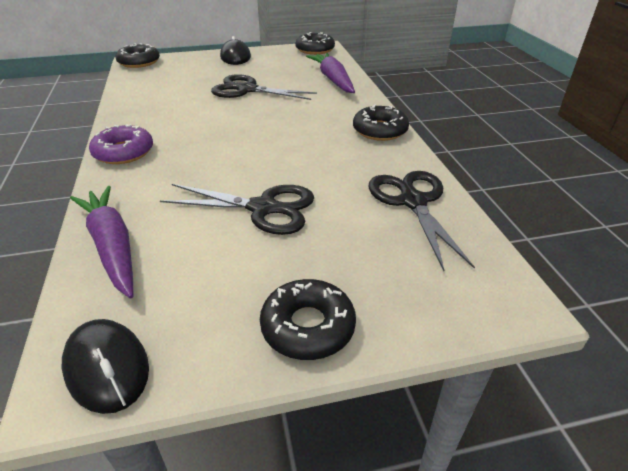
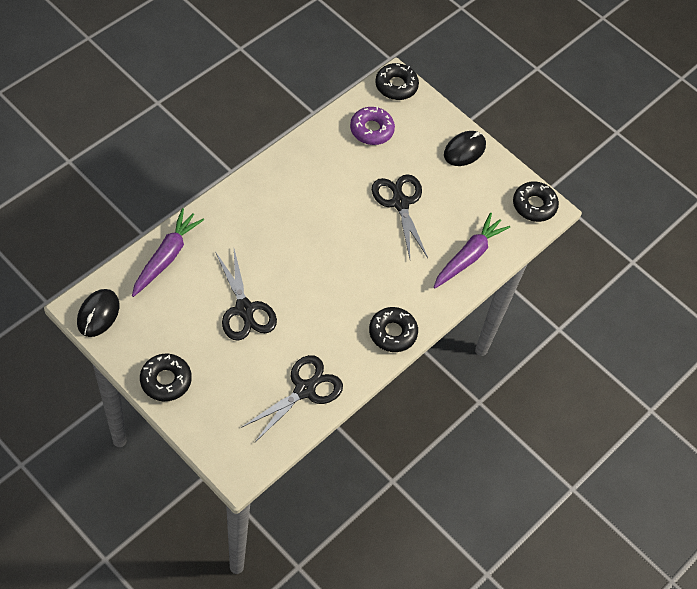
camera: 50 degrees right, 20 degrees up
purple donut [89,124,153,164] -> purple donut moved to [350,106,395,145]

